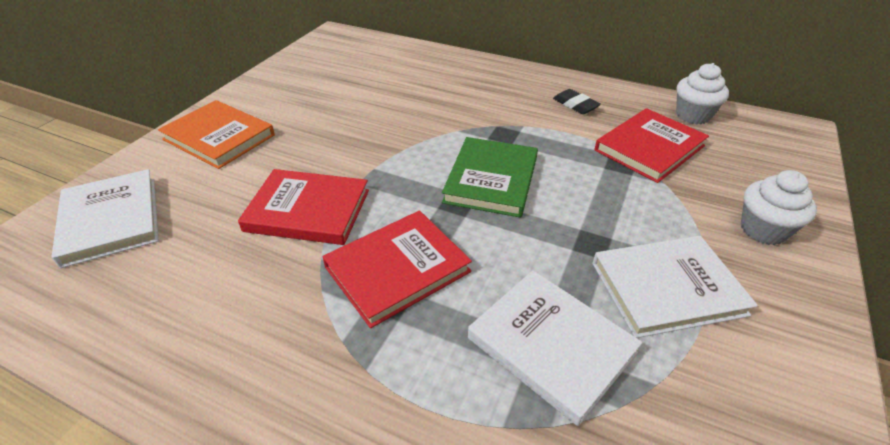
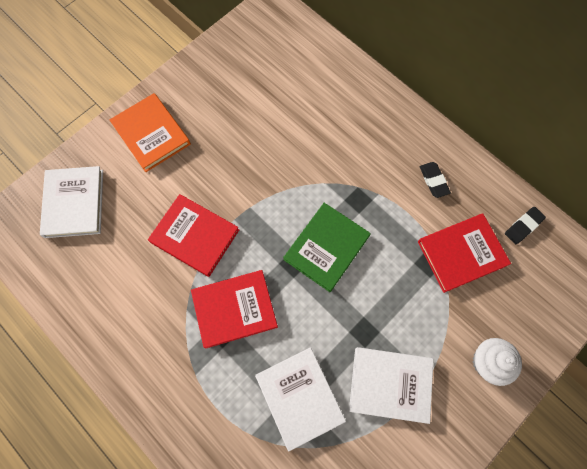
camera: 20 degrees right, 30 degrees up
white cupcake [676,63,729,124] -> black eraser [505,207,546,244]

